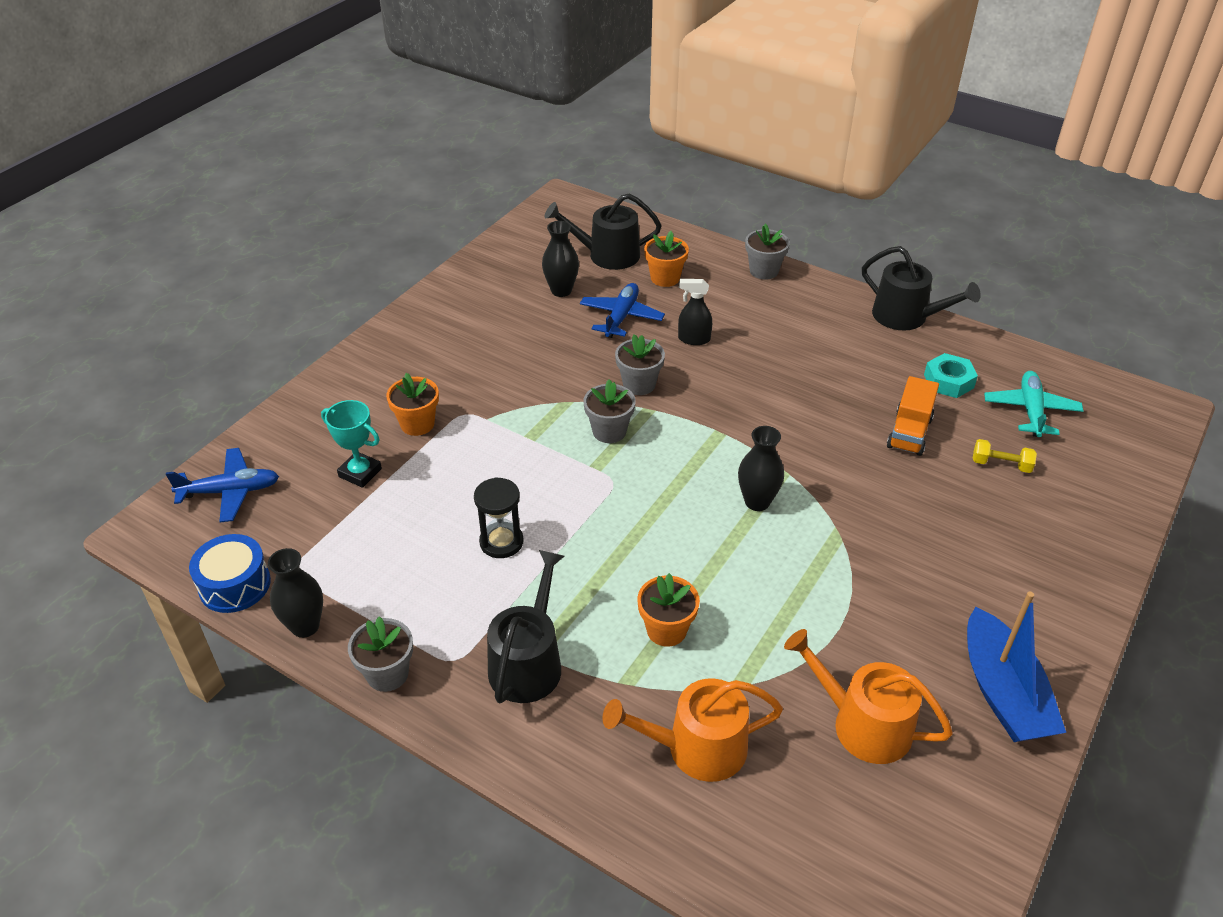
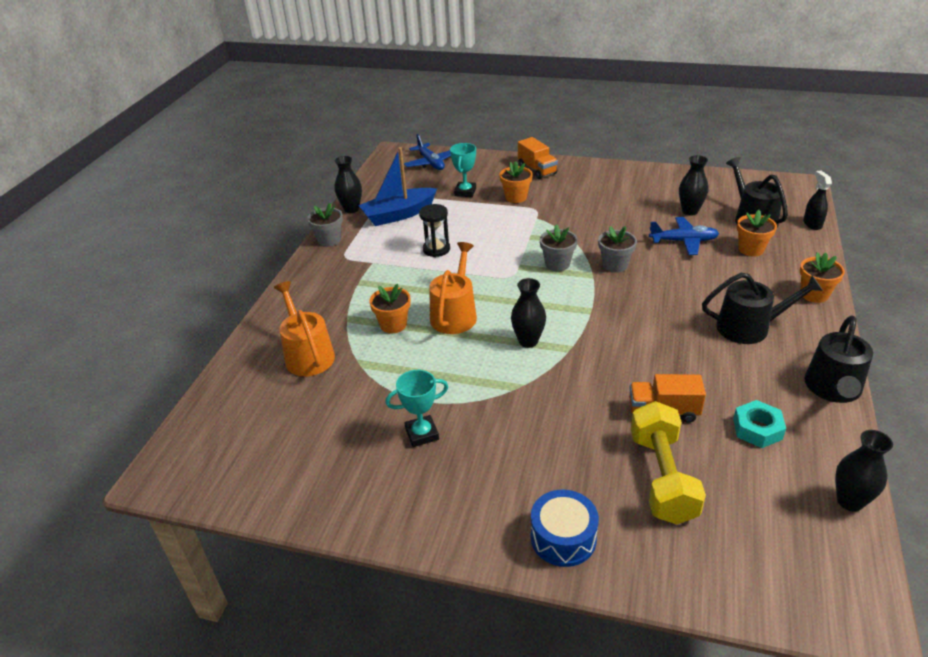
camera: 75 degrees right, 5 degrees down
blue drum [189,534,271,613] -> blue drum moved to [531,490,599,567]
black watering can [487,550,564,703] -> black watering can moved to [702,273,823,344]
black spray bottle [678,279,712,345] -> black spray bottle moved to [803,171,832,230]
grey flower pot [745,224,790,280] -> orange flower pot [800,252,845,303]
orange watering can [784,629,953,764] -> orange watering can moved to [429,242,477,334]
blue boat [967,591,1066,742] -> blue boat moved to [358,147,437,226]
yellow dumbbell [973,439,1037,473] -> yellow dumbbell [631,401,706,524], size x2.14
turquoise plane [984,371,1083,437] -> none
none -> turquoise trophy [386,370,448,447]
none -> orange truck [518,137,558,179]
none -> black vase [835,430,893,511]

